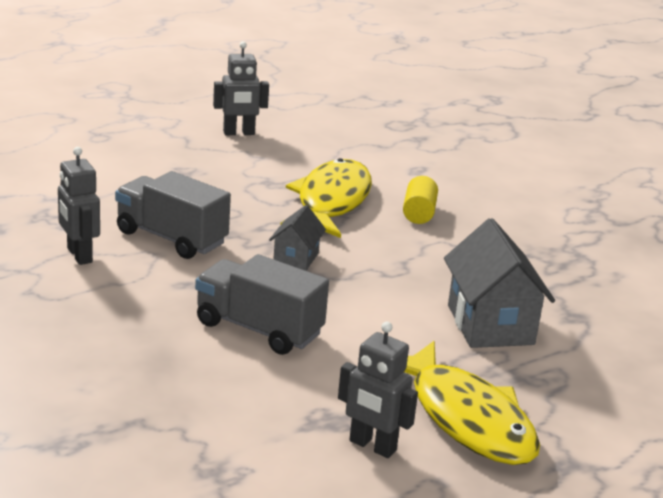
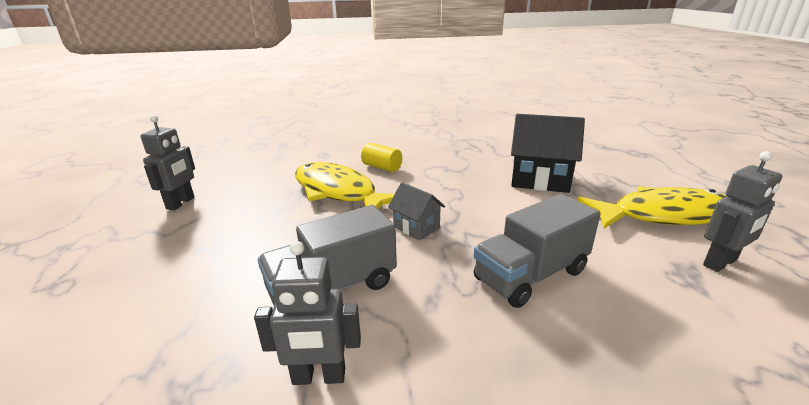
camera: 60 degrees left, 0 degrees up
grey house [444,218,555,348] -> black house [511,114,585,193]

